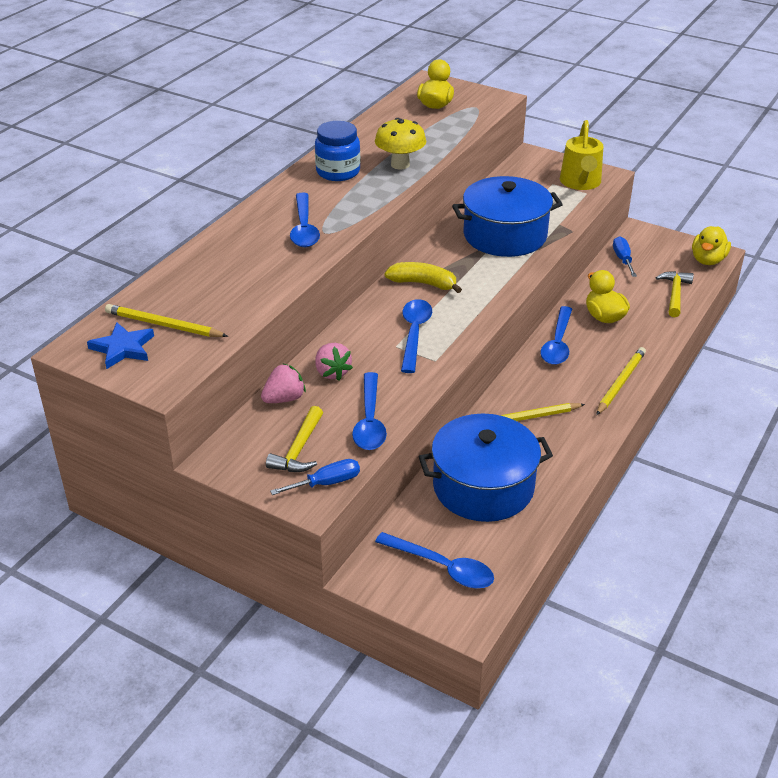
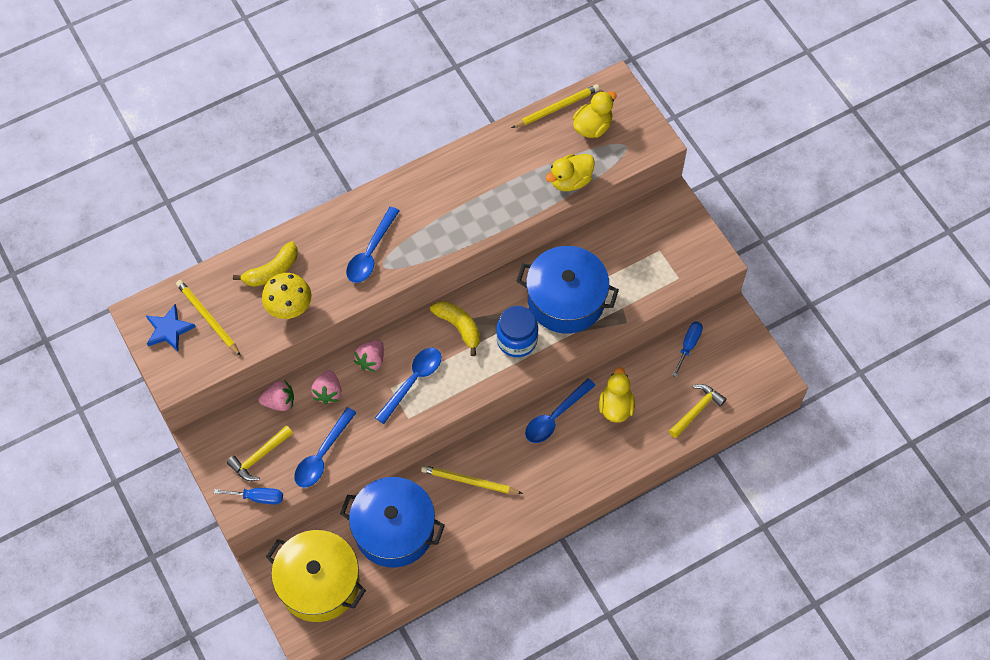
camera: 30 degrees right, 25 degrees up
blue jar [315,121,360,181] -> blue jar moved to [496,306,538,357]
yellow mushroom [375,118,426,169] -> yellow mushroom moved to [262,273,311,319]
blue spoon [375,532,494,588] -> yellow pot [266,530,366,622]
yellow watering can [560,120,604,190] -> none
yellow pencil [596,347,646,415] -> yellow pencil moved to [511,84,600,128]
yellow duck [692,226,731,265] -> yellow duck moved to [545,154,595,191]
none -> yellow banana [233,241,298,287]
none -> pink strawberry [353,340,384,372]

